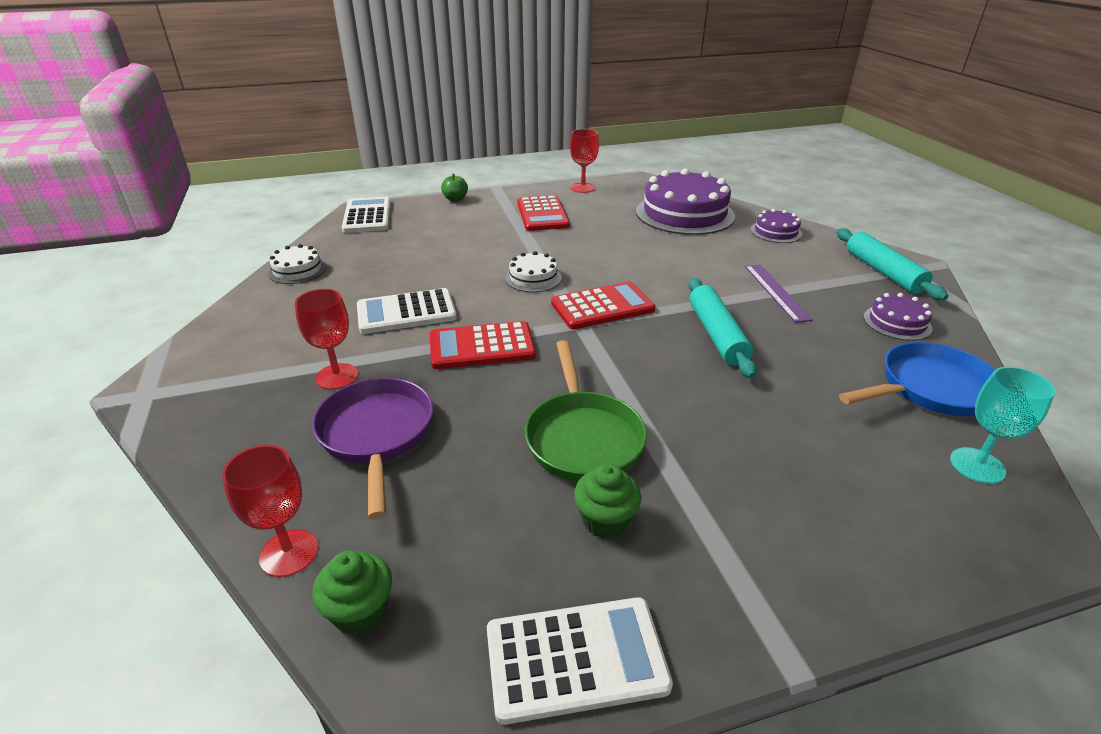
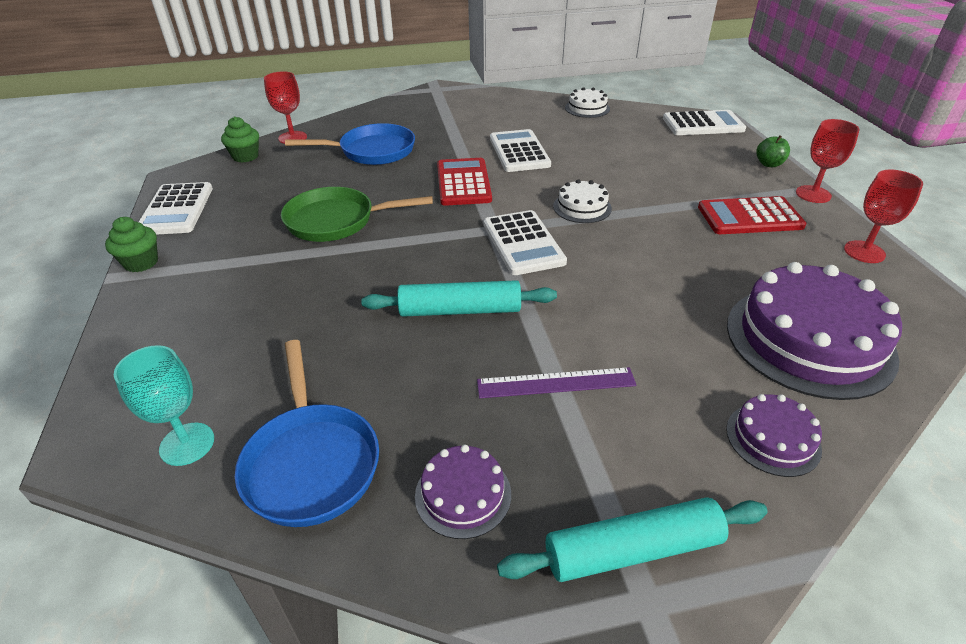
camera: 95 degrees right, 5 degrees up
red goblet [295,289,358,390] -> red goblet moved to [796,119,860,203]
purple pan [312,378,433,519] -> blue pan [285,123,415,165]
red calculator [551,282,656,329] -> white calculator [484,210,567,275]
green cupcake [574,463,641,539] -> green cupcake moved to [105,217,158,272]

